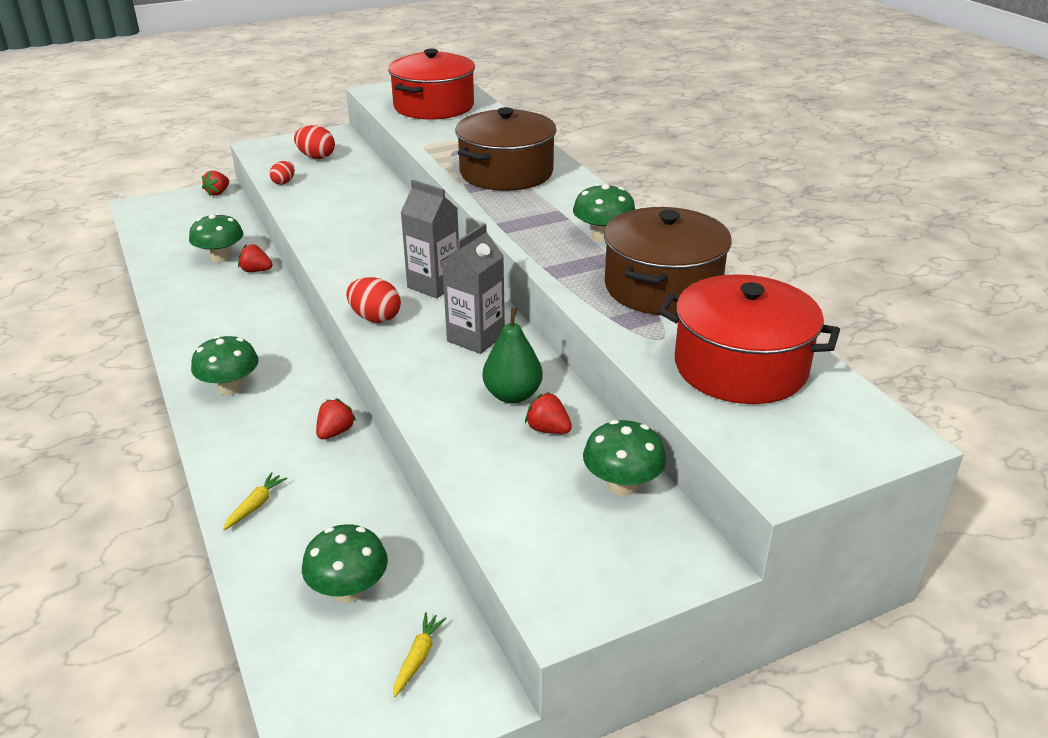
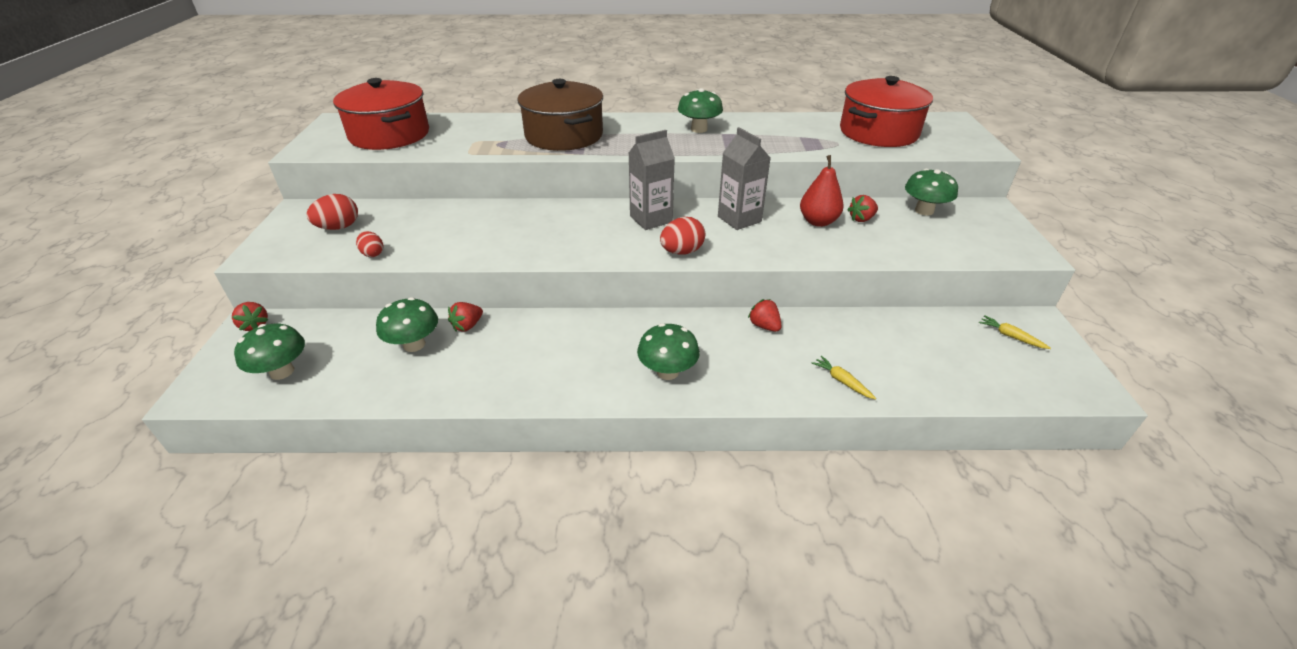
camera: 65 degrees left, 5 degrees up
green mushroom [302,524,388,603] -> green mushroom moved to [234,323,305,380]
green pear [483,308,543,404] -> red pear [800,155,844,227]
brown pot [604,207,732,315] -> none

